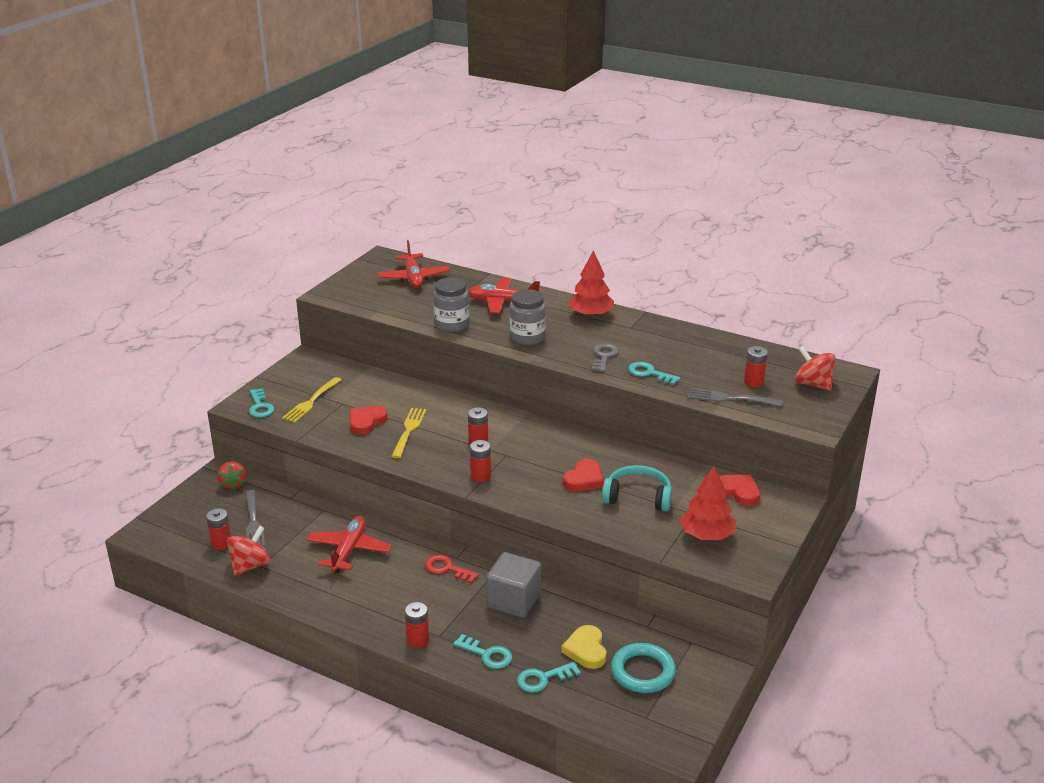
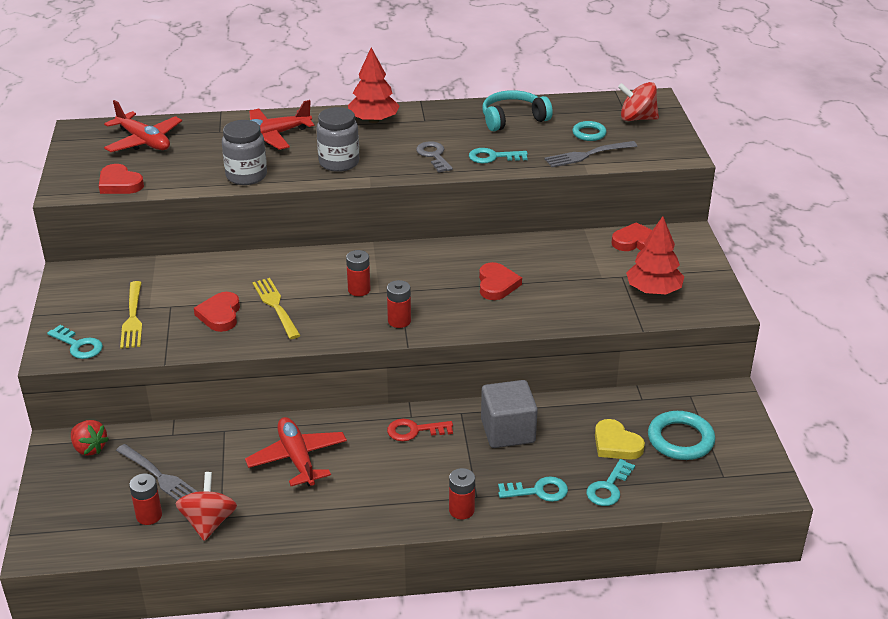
camera: 35 degrees left, 5 degrees up
turquoise headphones [602,465,672,512] -> turquoise headphones moved to [482,90,553,131]
red battery [744,346,768,387] -> turquoise ring [572,121,607,141]
none -> red heart [99,164,144,194]

